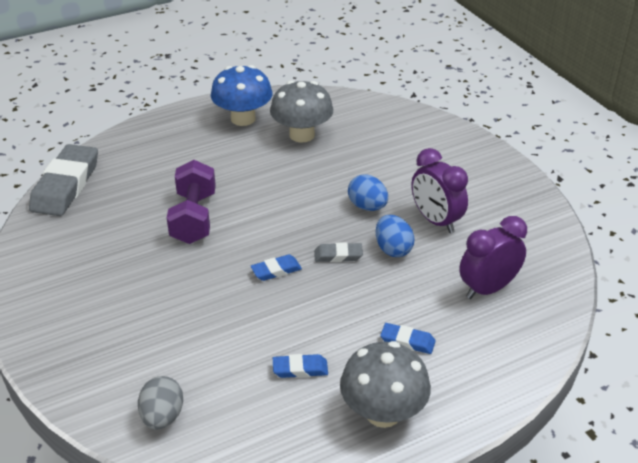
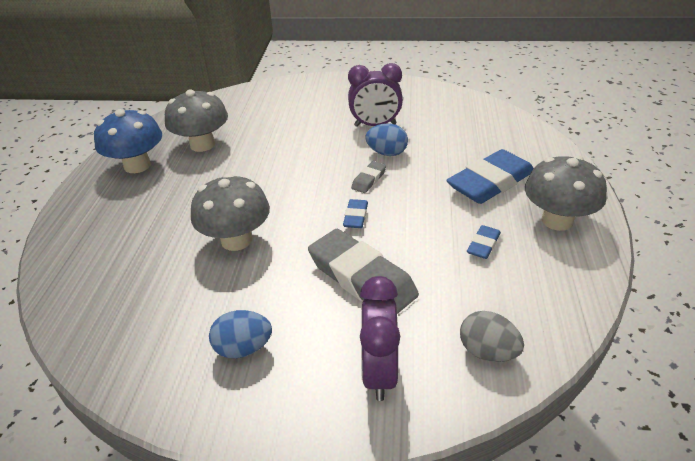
camera: 55 degrees left, 0 degrees up
grey eraser [29,144,98,216] -> grey eraser moved to [308,229,419,314]
purple dumbbell [167,160,216,244] -> grey mushroom [191,174,270,251]
blue egg [348,174,388,211] -> blue egg moved to [209,310,272,358]
blue eraser [380,323,436,354] -> blue eraser [446,149,534,204], size x2.14
purple clock [459,216,527,299] -> purple clock moved to [360,276,400,401]

